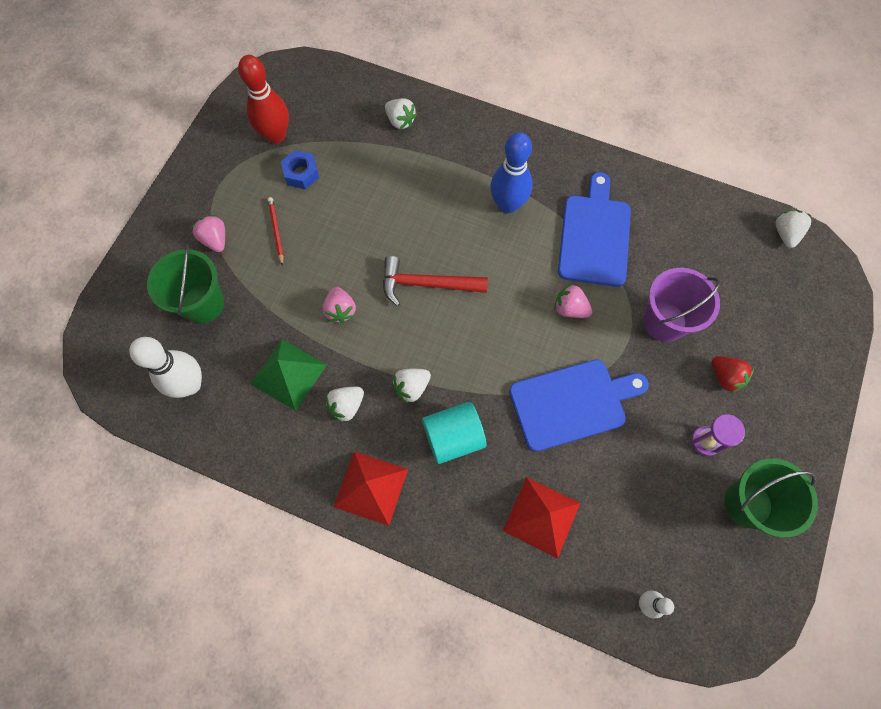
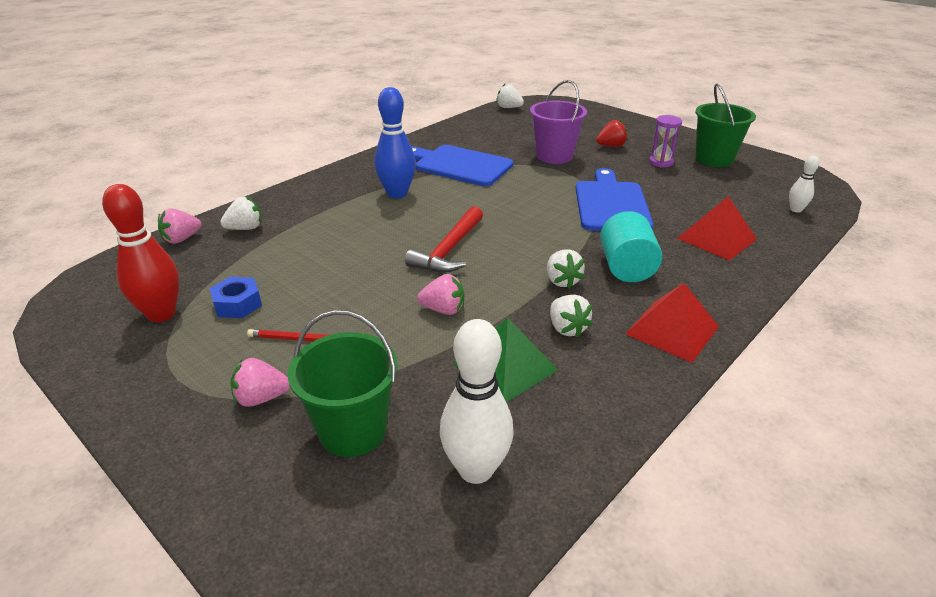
camera: 70 degrees left, 35 degrees down
pink strawberry [554,284,592,318] -> pink strawberry moved to [158,208,202,244]

